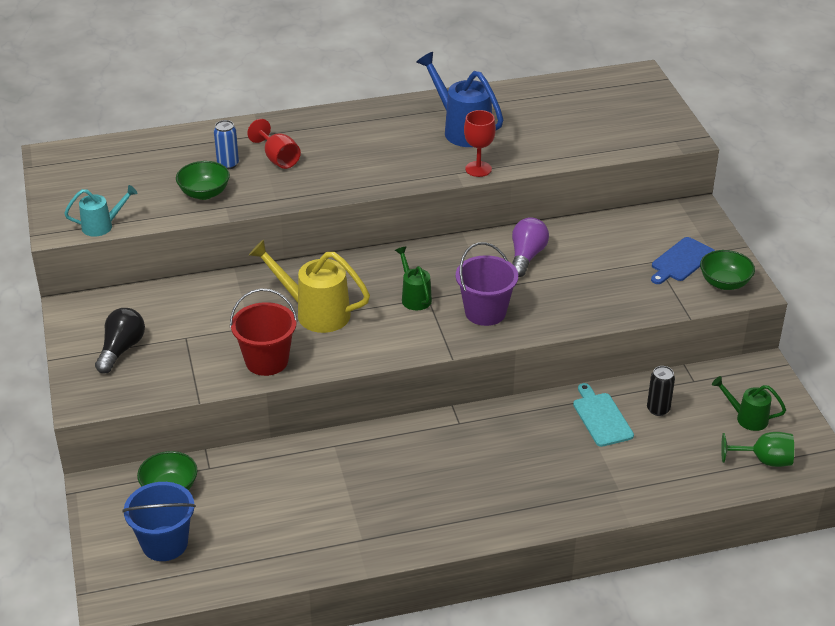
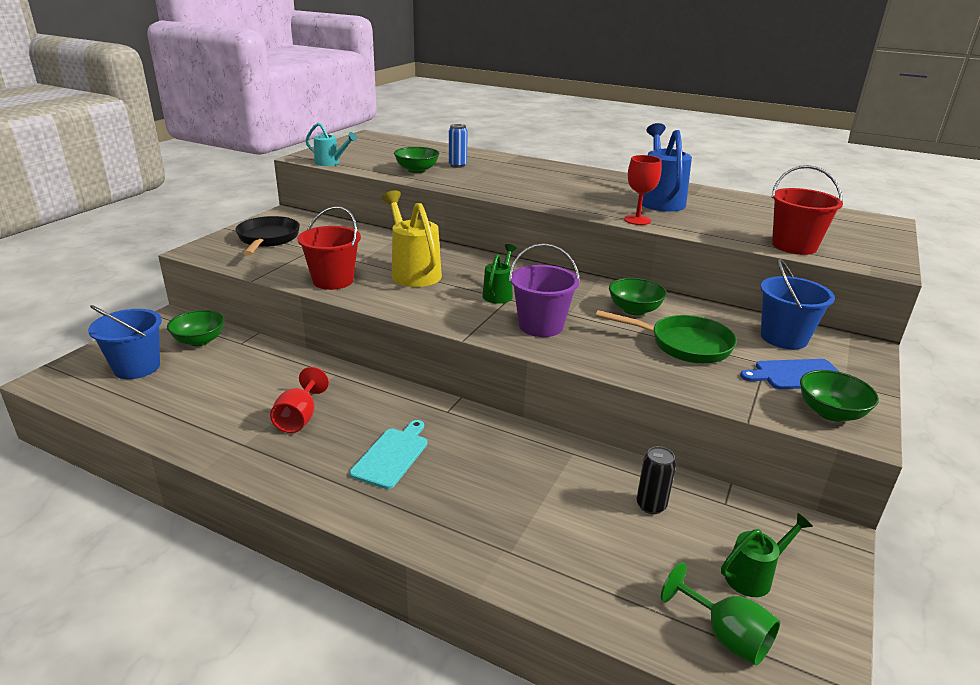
camera: 40 degrees right, 10 degrees down
black light bulb [95,308,145,373] -> black pan [236,216,300,256]
red goblet [247,119,301,169] -> red goblet moved to [270,367,329,433]
purple light bulb [512,217,549,277] -> green bowl [609,278,667,315]
turquoise cutting board [573,383,634,447] -> turquoise cutting board moved to [350,420,428,489]
green watering can [712,376,786,431] -> green watering can turned 90 degrees clockwise [721,513,813,597]
none -> green pan [596,310,737,363]
none -> blue bucket [760,259,835,349]
none -> red bucket [771,165,843,255]

